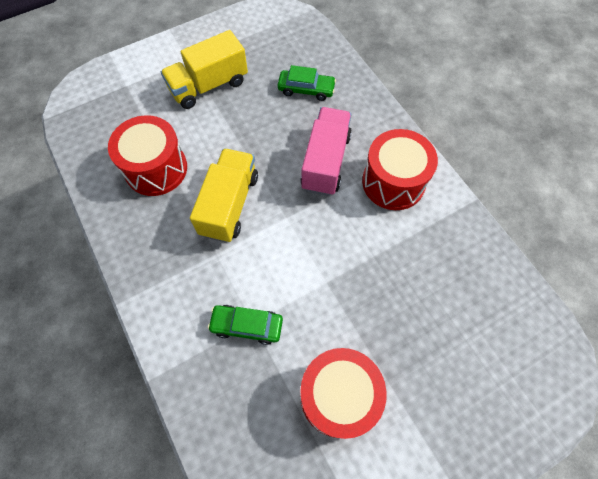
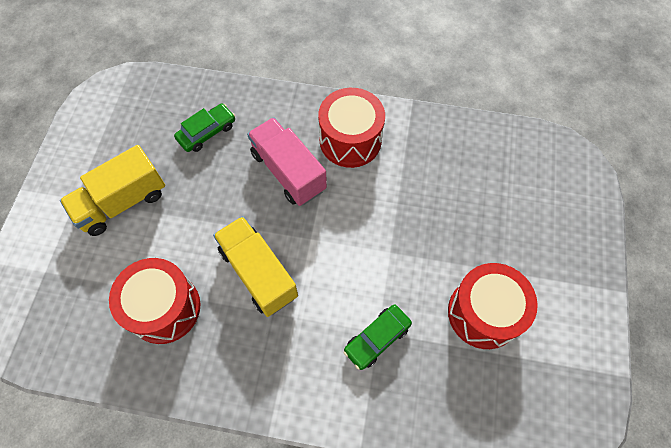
camera: 50 degrees left, 0 degrees up
yellow truck [161,30,248,109] -> yellow truck turned 45 degrees clockwise [60,145,165,236]

